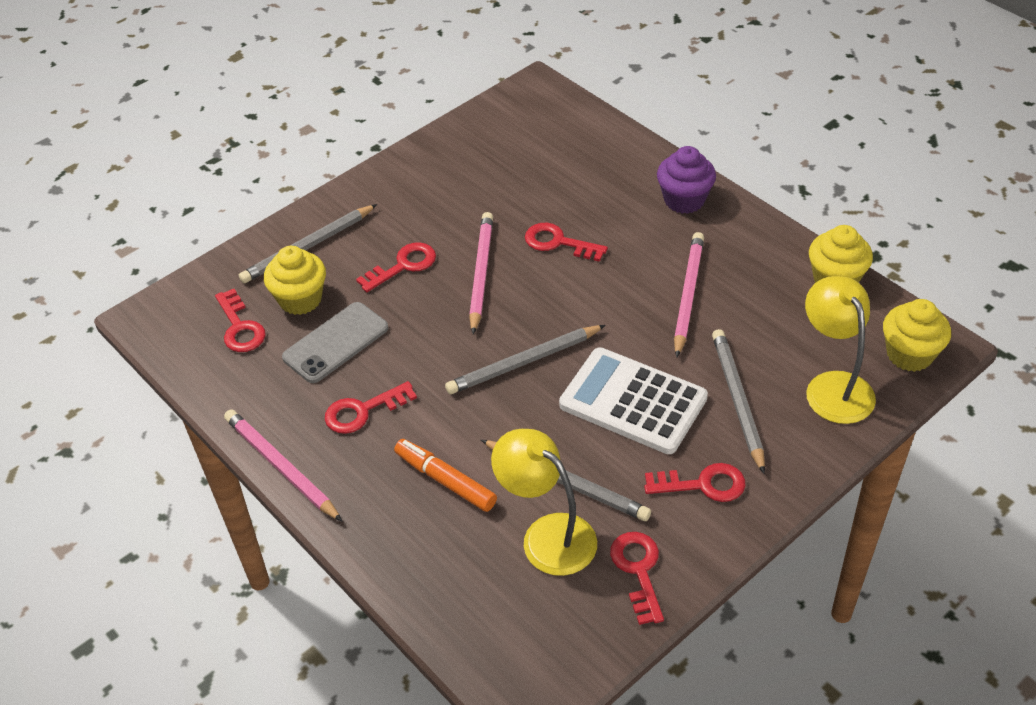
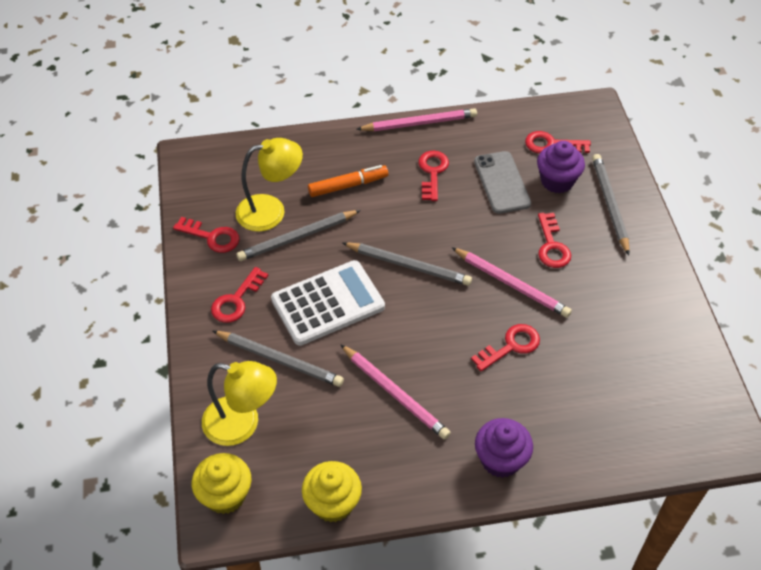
camera: 120 degrees right, 5 degrees up
yellow cupcake [264,246,326,315] -> purple cupcake [537,141,585,193]
grey pencil [445,325,606,394] -> grey pencil turned 105 degrees clockwise [343,242,472,286]

